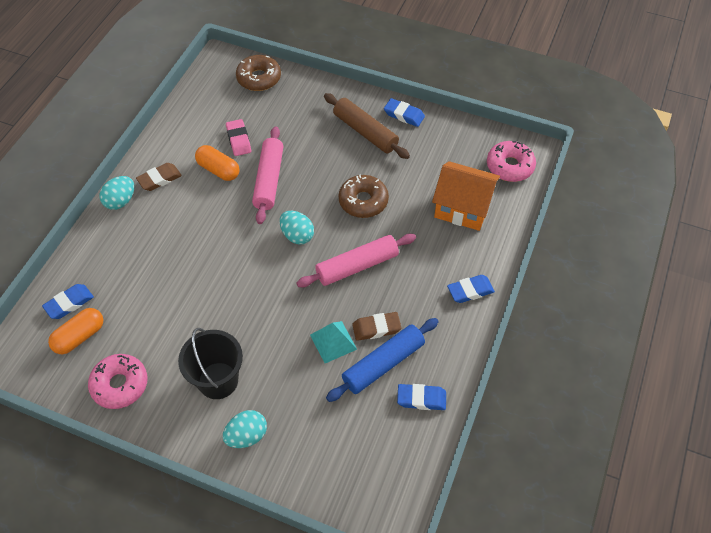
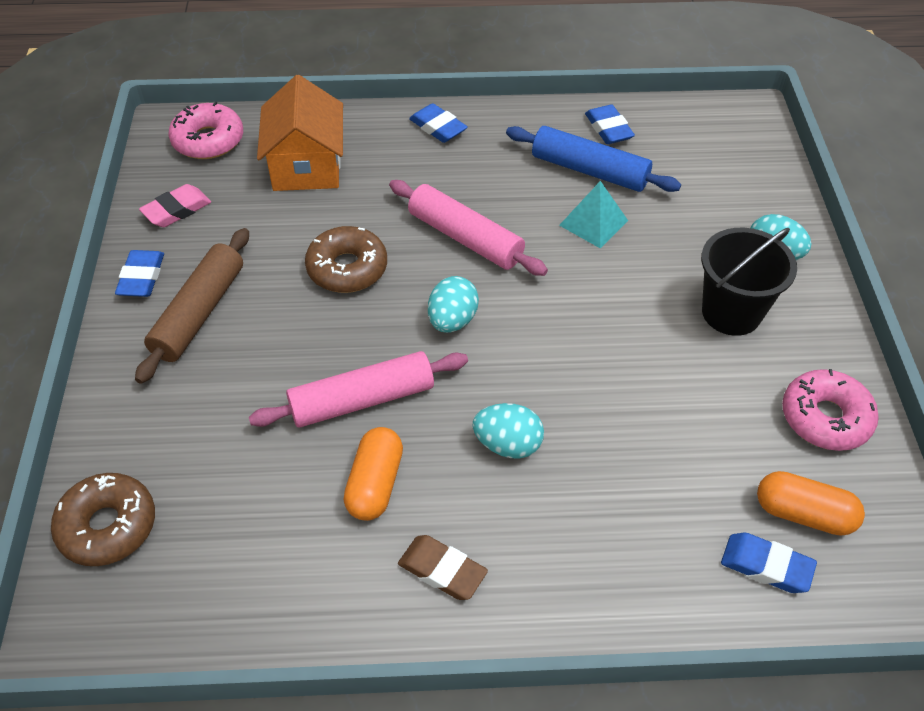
camera: 115 degrees left, 5 degrees down
turquoise egg [99,176,134,210] -> turquoise egg moved to [472,403,544,458]
pink eraser [226,119,251,156] -> pink eraser moved to [139,184,211,227]
brown eraser [352,312,402,341] -> none

